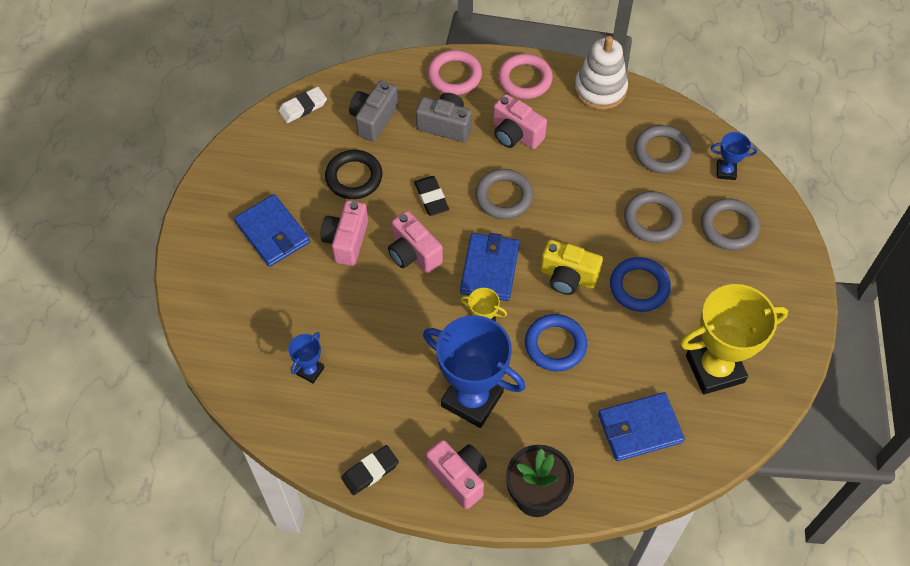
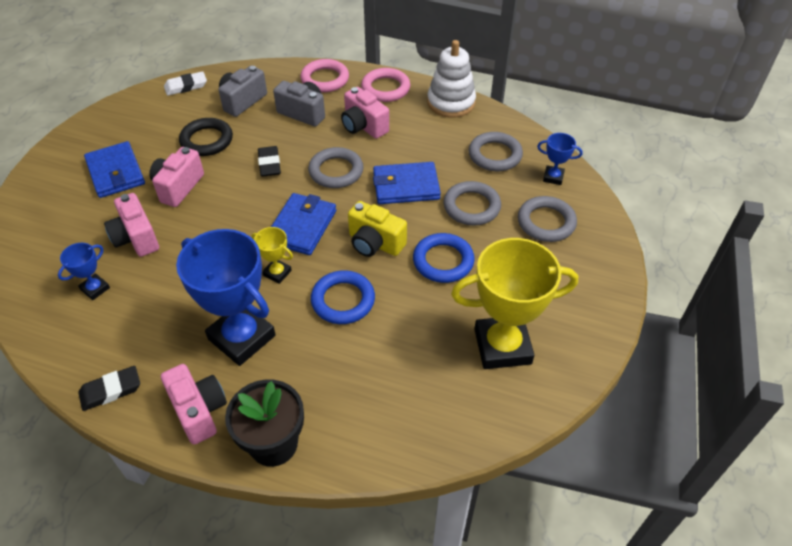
camera: 10 degrees right, 10 degrees down
pink camera [388,211,443,273] -> pink camera moved to [104,193,159,257]
blue wallet [598,392,685,461] -> blue wallet moved to [373,162,441,204]

